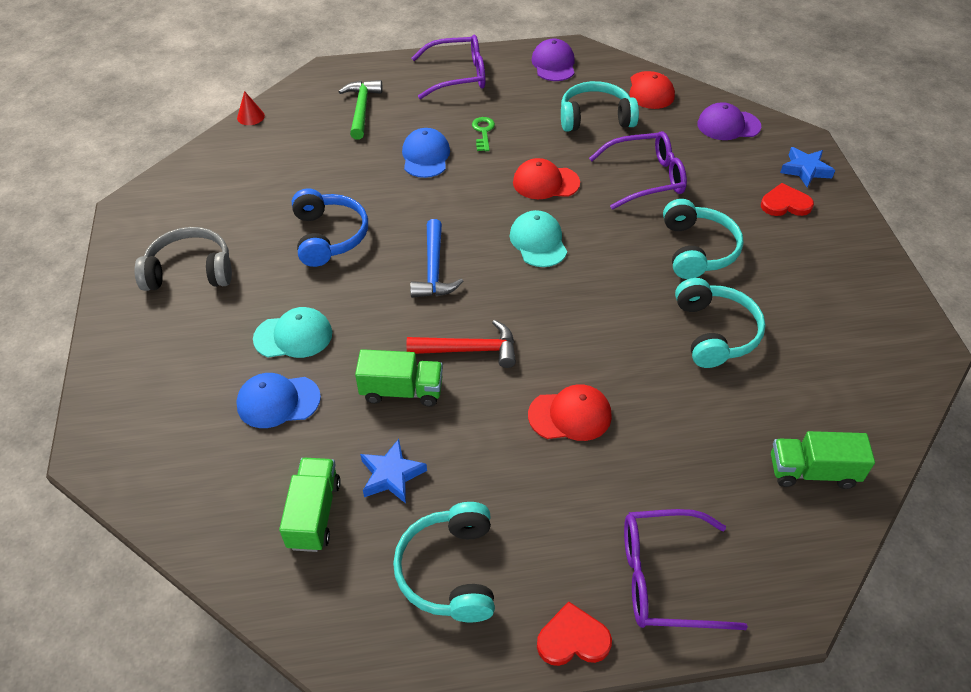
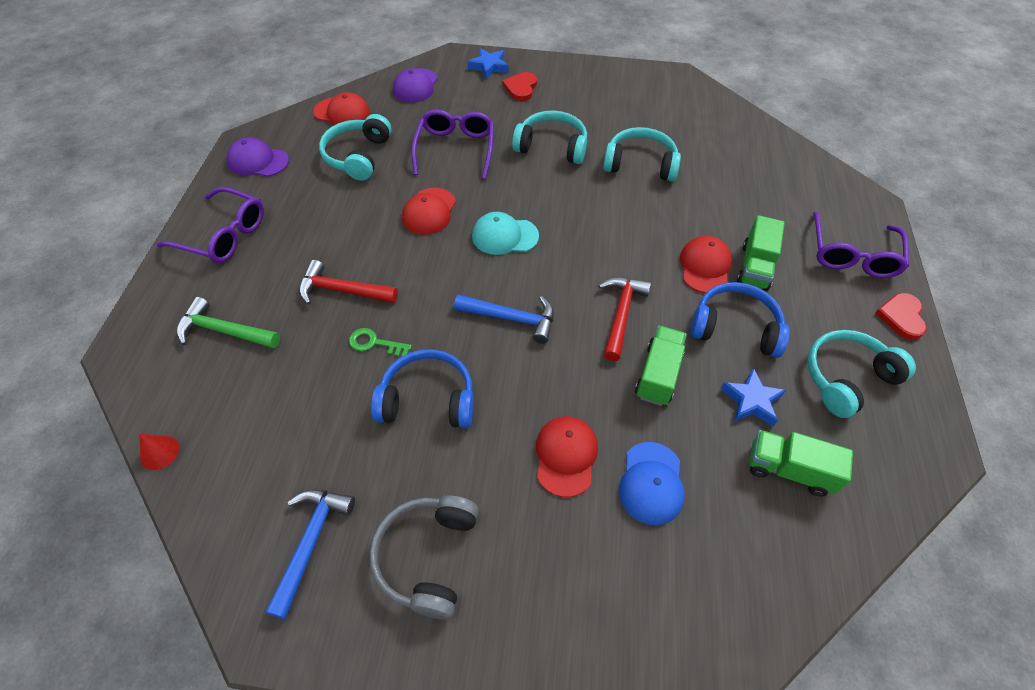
camera: 75 degrees left, 5 degrees up
turquoise cap [253,307,332,358] -> red cap [536,416,598,497]
turquoise headphones [393,502,495,622] -> turquoise headphones turned 135 degrees clockwise [807,330,916,418]
blue cap [402,128,450,178] -> red hammer [299,260,398,305]
purple glasses [412,35,485,99] -> purple glasses turned 105 degrees clockwise [156,187,264,263]
green key [472,117,495,151] -> green key moved to [349,328,412,356]
green truck [771,431,875,489] -> green truck moved to [737,215,785,291]
none -> blue hammer [266,490,355,619]
none -> blue headphones [691,282,790,358]

